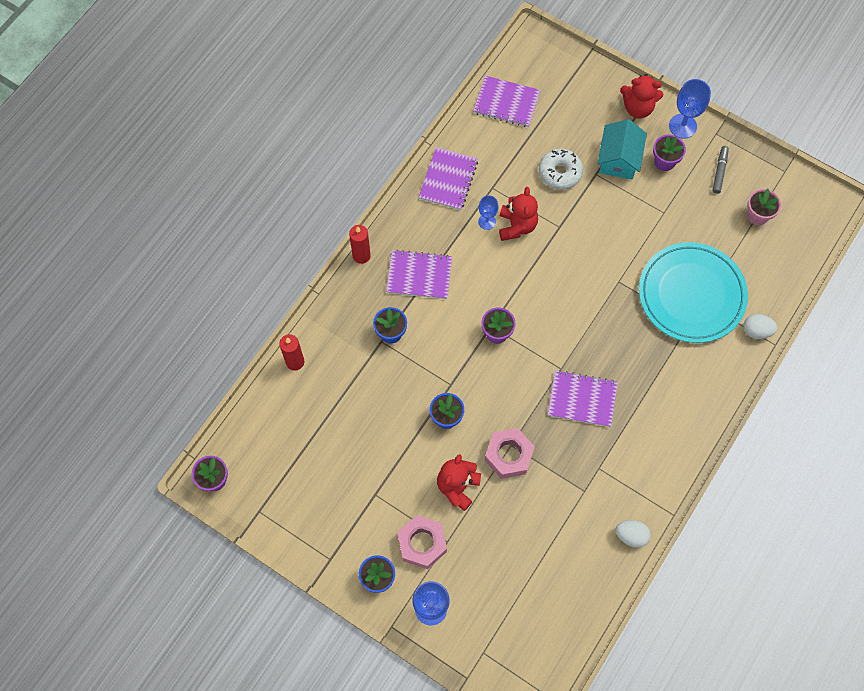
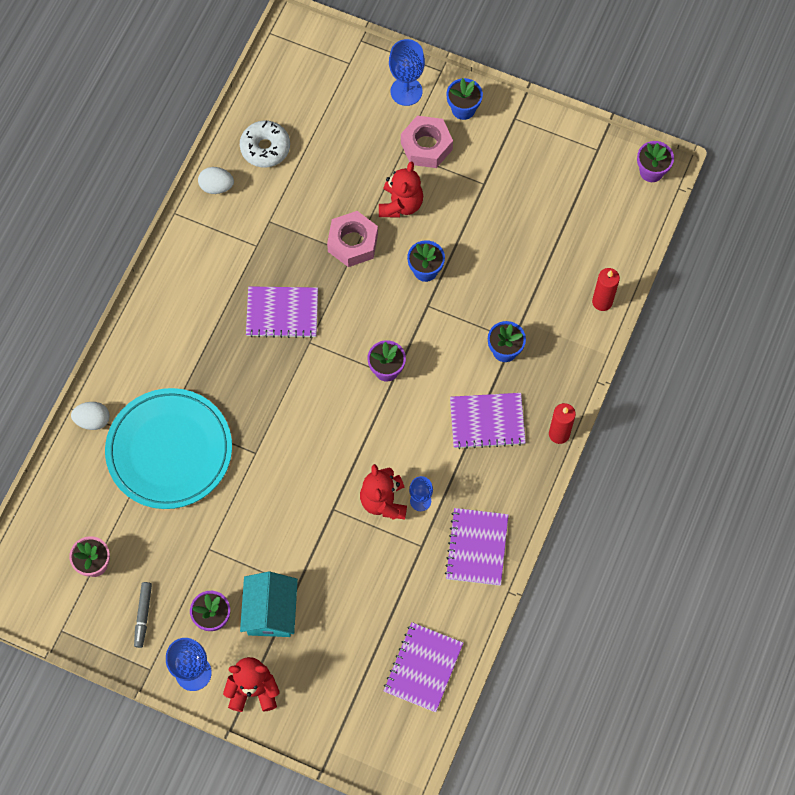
camera: 170 degrees right, 0 degrees up
purple notebook [473,76,541,127] -> purple notebook turned 75 degrees counterclockwise [384,622,463,712]
white donut [539,149,583,190] -> white donut moved to [240,121,290,167]

